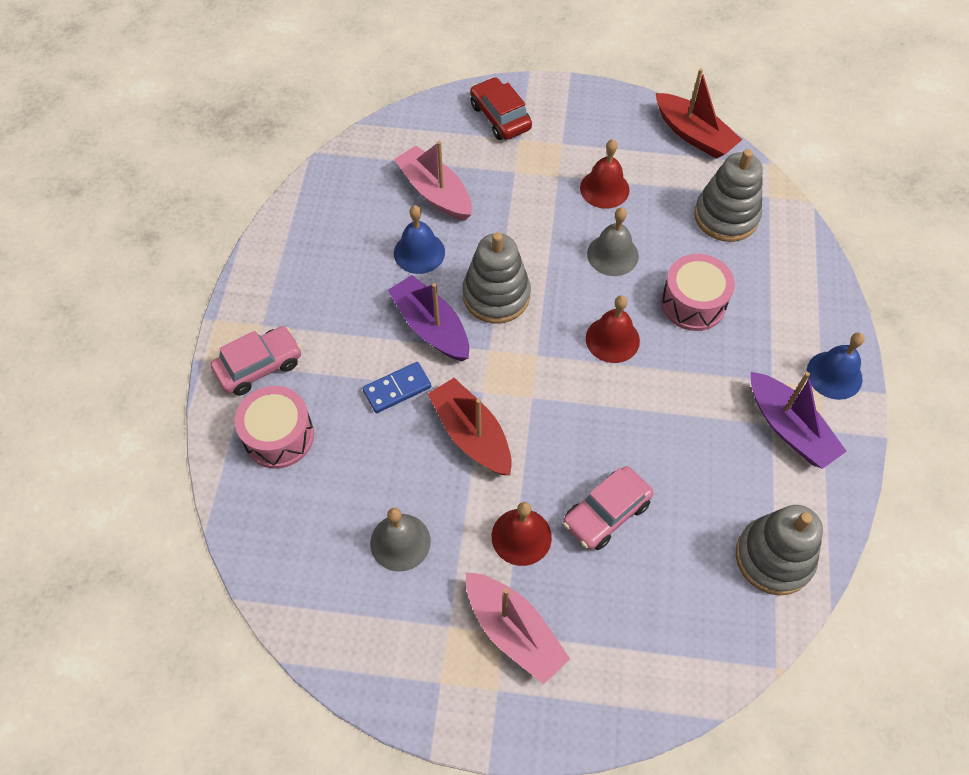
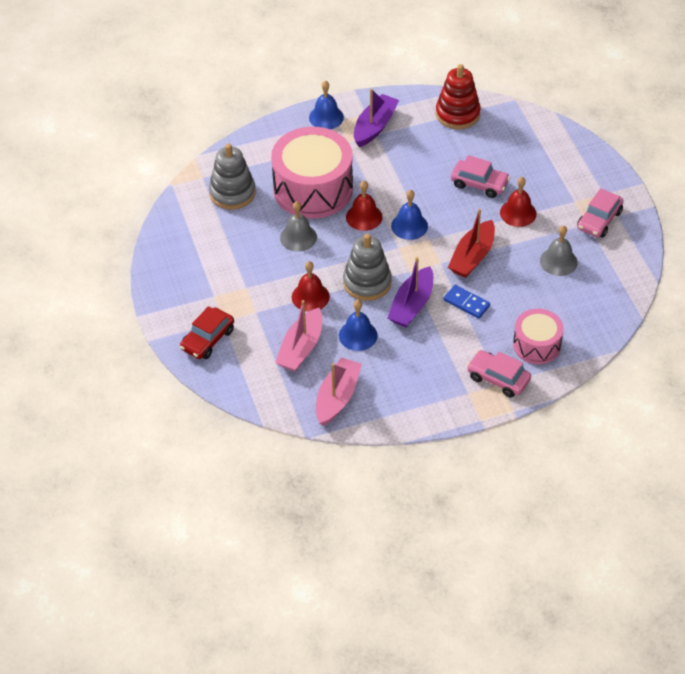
camera: 115 degrees left, 10 degrees down
pink boat [466,572,570,684] -> pink boat moved to [316,357,362,426]
red bell [580,139,630,209] -> red bell moved to [292,261,330,312]
red boat [655,68,742,159] -> none
pink drum [661,254,735,331] -> pink drum [271,127,353,219], size x1.80
grey stacking toy [736,505,823,596] -> red stacking toy [436,64,481,129]
none -> blue bell [391,190,428,240]
none -> pink car [577,188,623,238]

